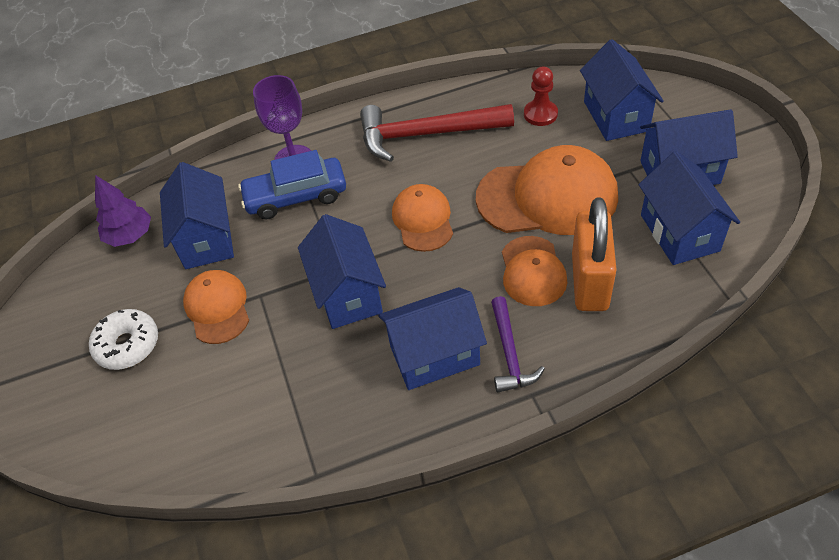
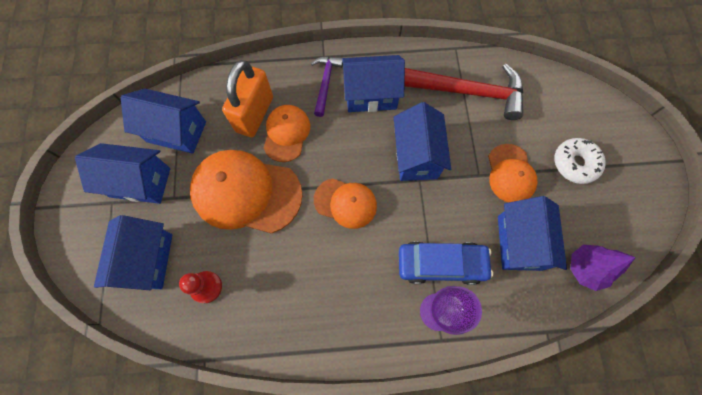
camera: 170 degrees left, 20 degrees up
red hammer [360,104,514,162] -> red hammer moved to [404,64,523,120]
orange cap [392,184,453,252] -> orange cap turned 75 degrees counterclockwise [314,178,377,229]
blue house [638,151,740,265] -> blue house turned 75 degrees counterclockwise [121,89,206,154]

